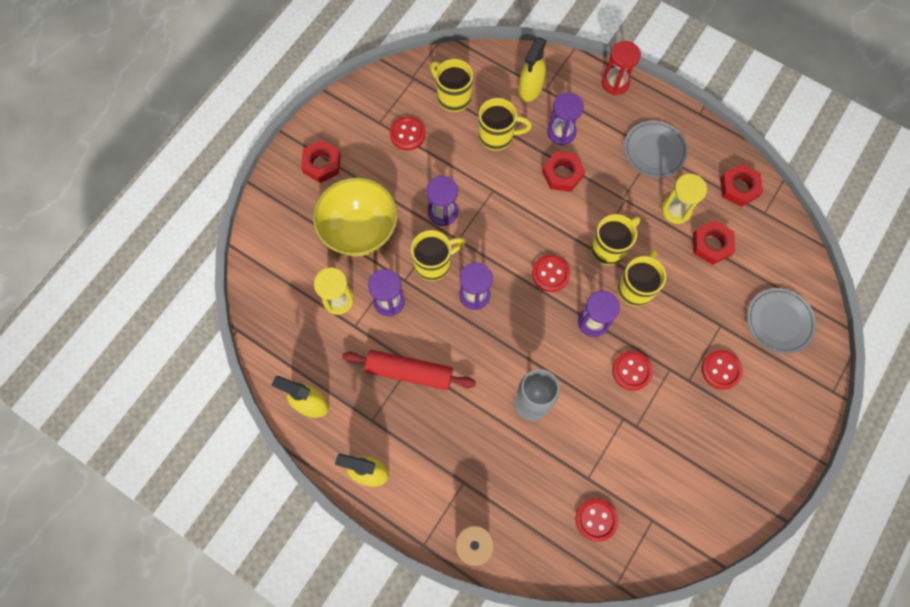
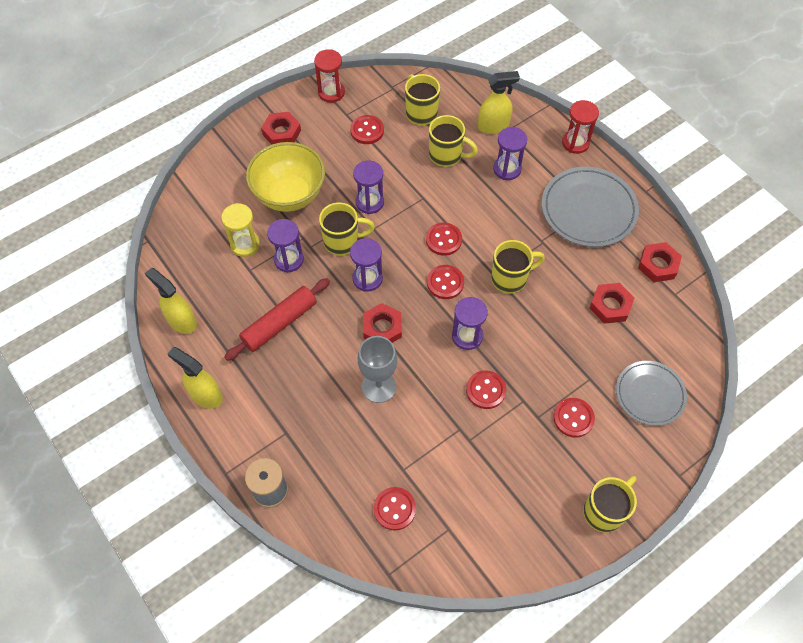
camera: 20 degrees right, 10 degrees down
red rolling pin [342,350,476,390] -> red rolling pin turned 75 degrees counterclockwise [224,278,330,361]
yellow spray bottle [518,37,547,102] -> yellow spray bottle turned 150 degrees counterclockwise [478,71,520,134]
red nut [542,151,585,192] -> red nut moved to [363,303,402,343]
yellow mug [618,250,666,307] -> yellow mug moved to [583,476,637,533]
grey plate [624,121,688,178] -> grey plate [542,167,639,247], size x1.54
yellow hourglass [662,174,707,224] -> none
none -> red hourglass [314,49,345,103]
none -> red button [426,223,462,256]

